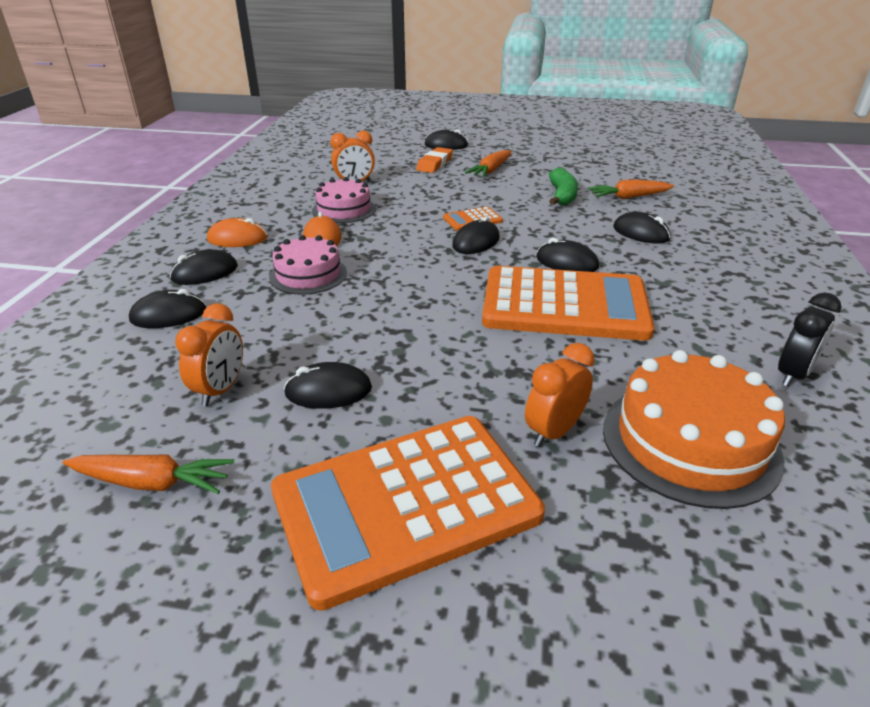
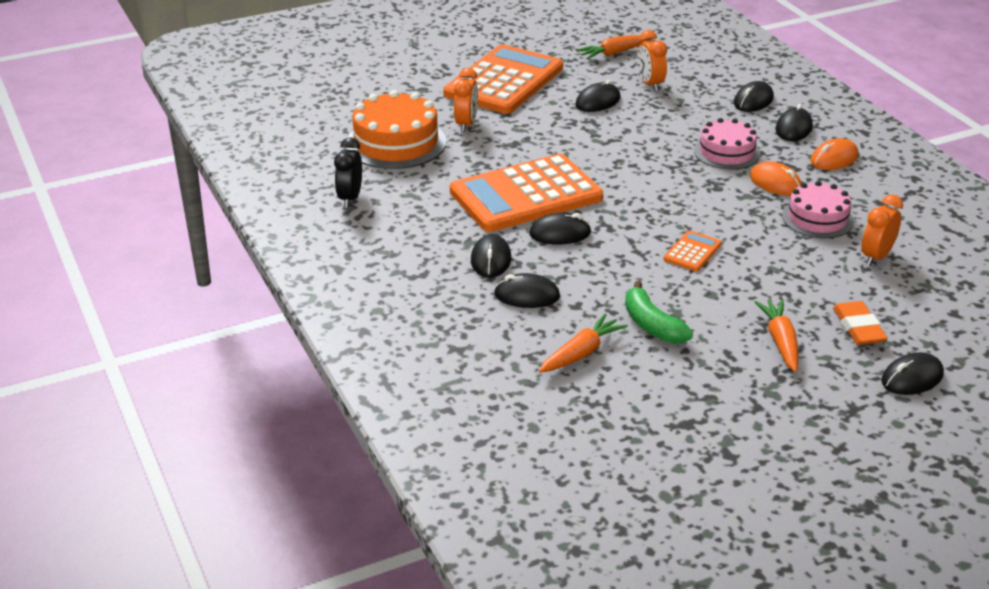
camera: 145 degrees right, 0 degrees up
black mouse [452,217,500,254] -> black mouse moved to [471,234,511,278]

